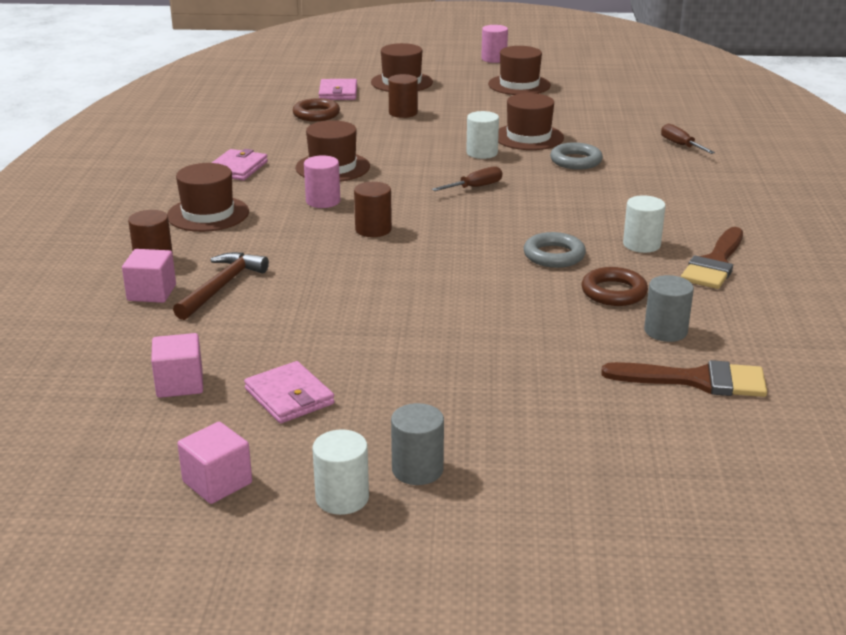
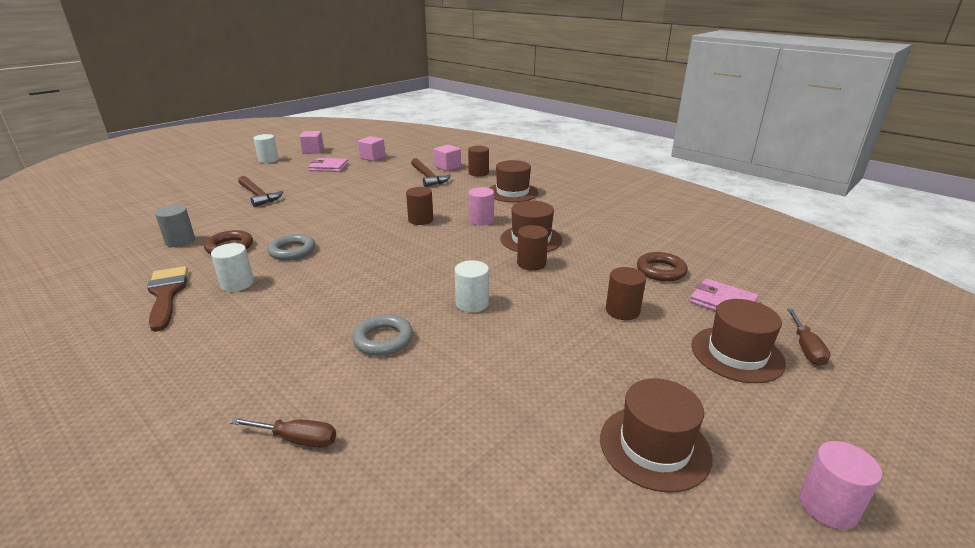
camera: 130 degrees right, 0 degrees up
pink wallet [212,149,268,180] -> none
grey cylinder [391,403,444,485] -> none
brown screwdriver [432,166,502,191] -> brown screwdriver moved to [787,309,830,366]
brown hat [498,93,564,150] -> none
brown brush [601,360,767,397] -> none
none -> brown hammer [238,176,283,207]
none -> brown cylinder [517,225,548,271]

